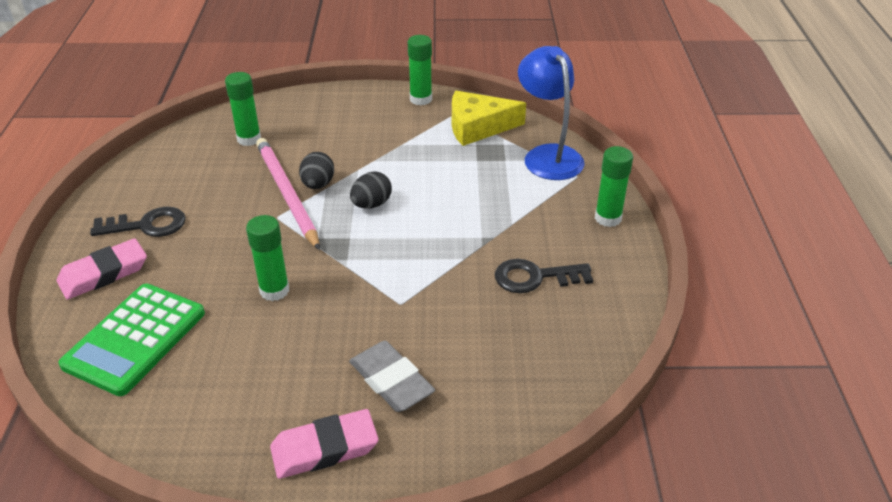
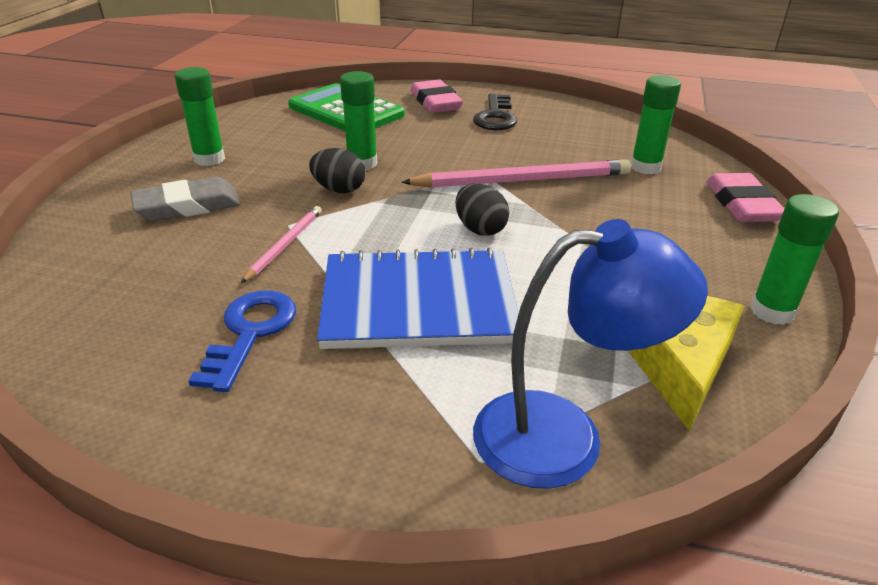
camera: 105 degrees right, 5 degrees down
pink eraser [270,409,379,479] -> pink eraser moved to [706,173,784,222]
black egg [299,152,334,189] -> black egg moved to [309,148,365,193]
black key [495,259,593,293] -> blue key [188,290,296,392]
green glue stick [595,146,633,227] -> green glue stick moved to [175,67,225,166]
none -> pink pencil [241,206,322,283]
none -> blue notebook [317,248,519,349]

